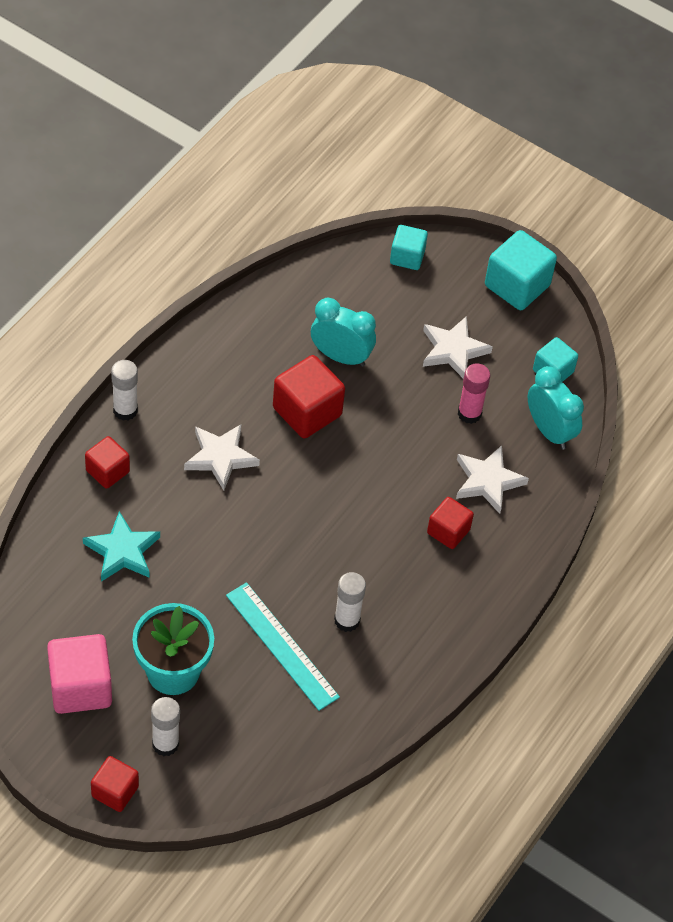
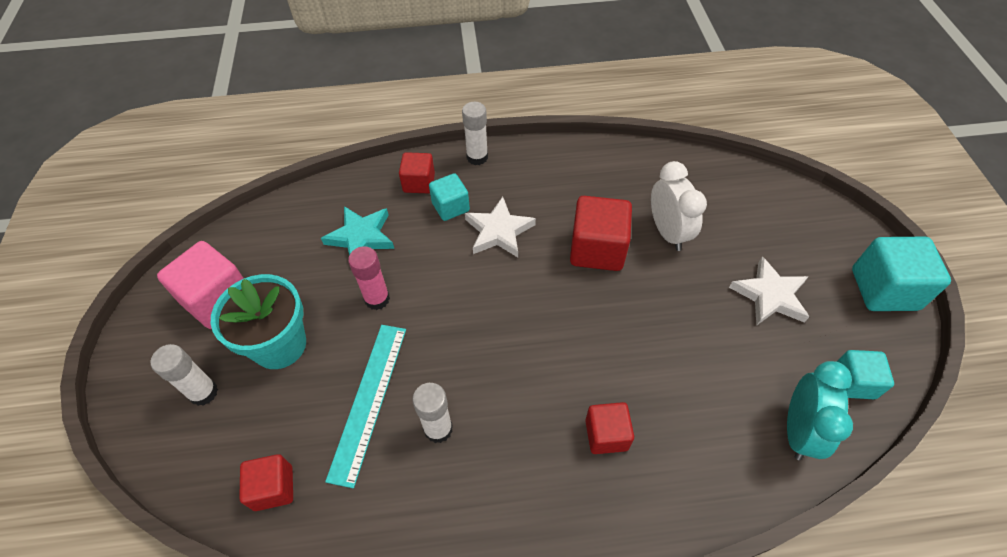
camera: 55 degrees right, 0 degrees up
red cube [91,756,139,812] -> red cube moved to [239,454,293,511]
turquoise clock [311,298,376,367] -> white clock [651,161,707,251]
turquoise cube [390,225,428,270] -> turquoise cube moved to [429,173,470,221]
white star [456,445,529,514] -> none
pink glue stick [458,363,490,424] -> pink glue stick moved to [348,246,390,310]

